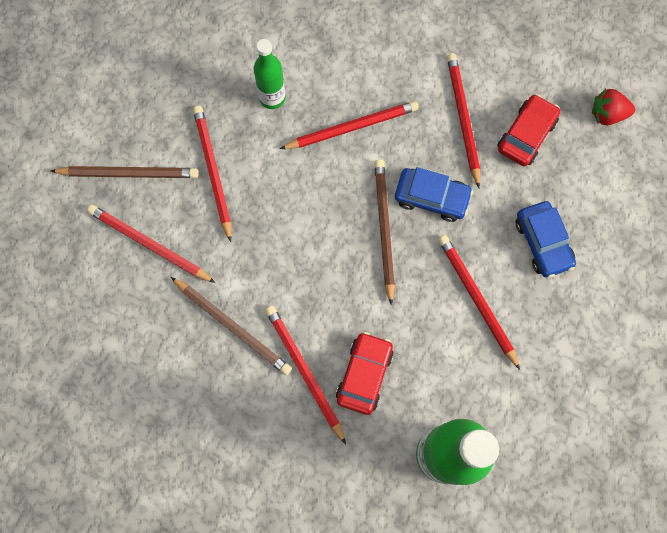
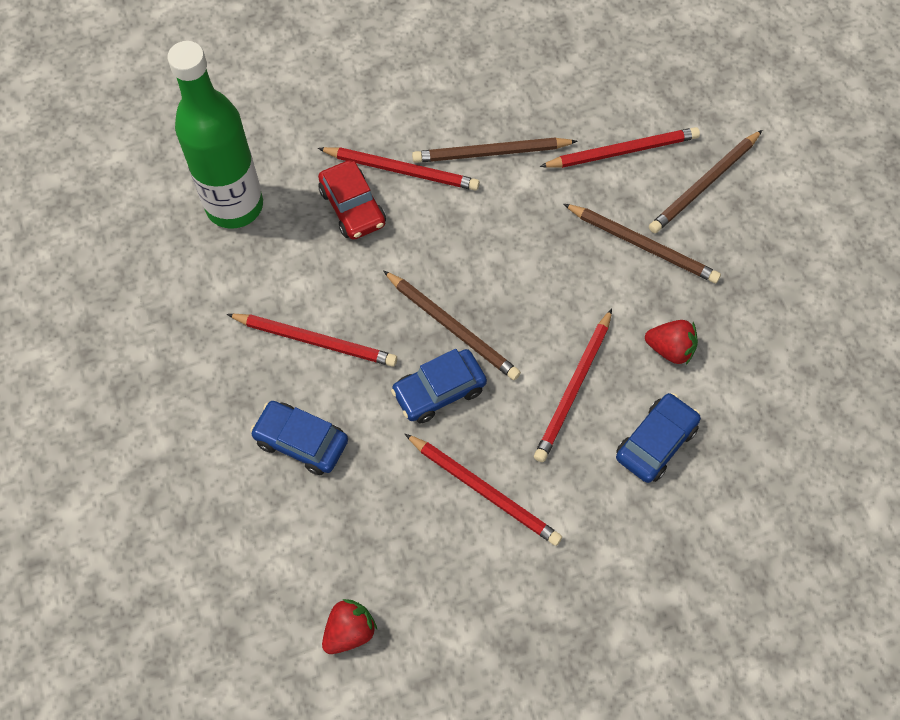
camera: 135 degrees right, 10 degrees down
red pencil [193,106,232,242] -> brown pencil [564,204,721,283]
green bottle [254,39,286,109] -> red strawberry [645,320,698,365]
red car [497,94,560,166] -> none
none -> blue car [616,393,701,483]

